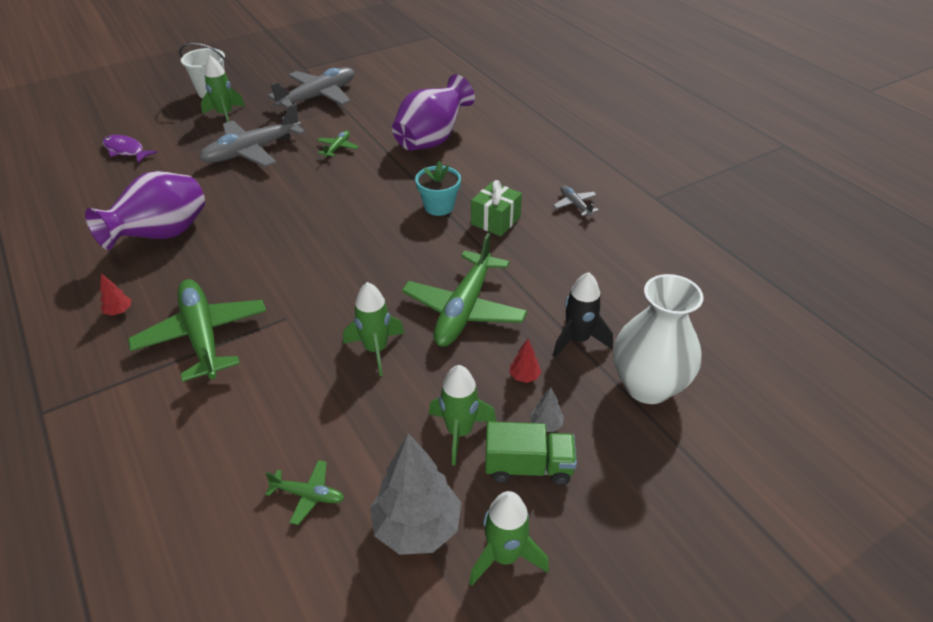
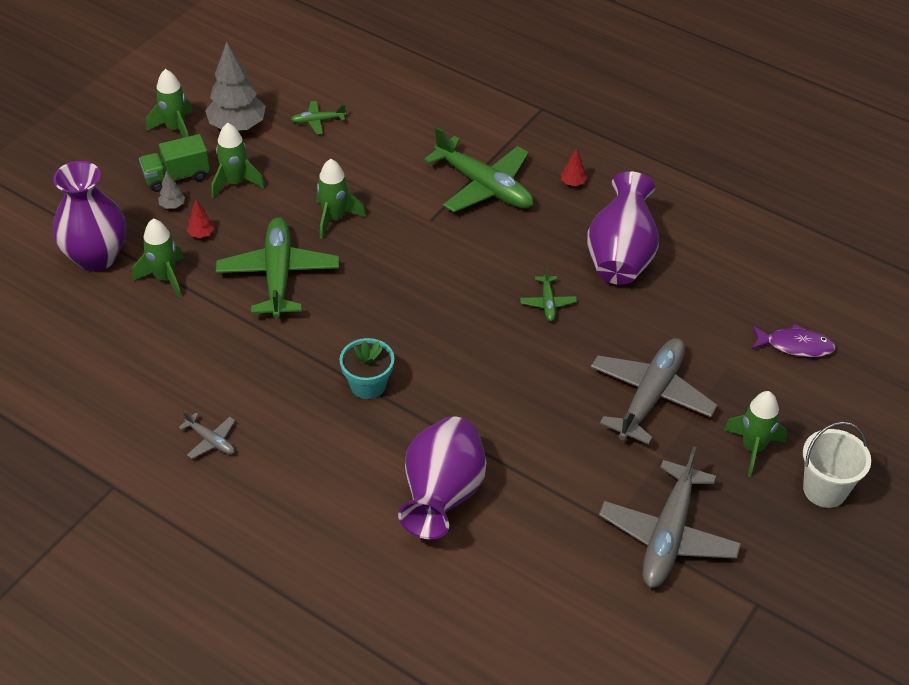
camera: 155 degrees right, 5 degrees up
green plane [317,131,359,157] -> green plane moved to [520,267,577,321]
green gift [471,180,522,236] -> none
black rocket [553,272,613,357] -> green rocket [132,218,183,299]
white vase [613,274,704,404] -> purple vase [53,161,126,271]

